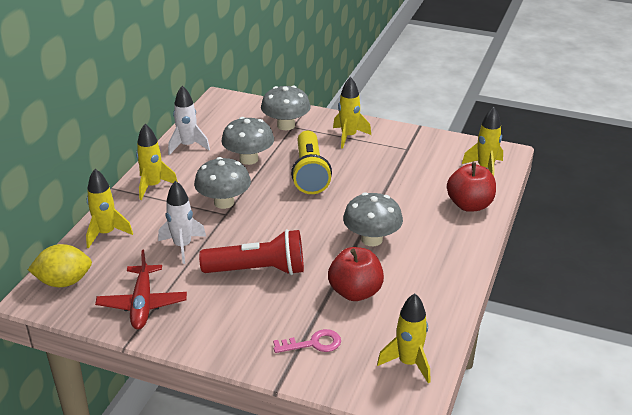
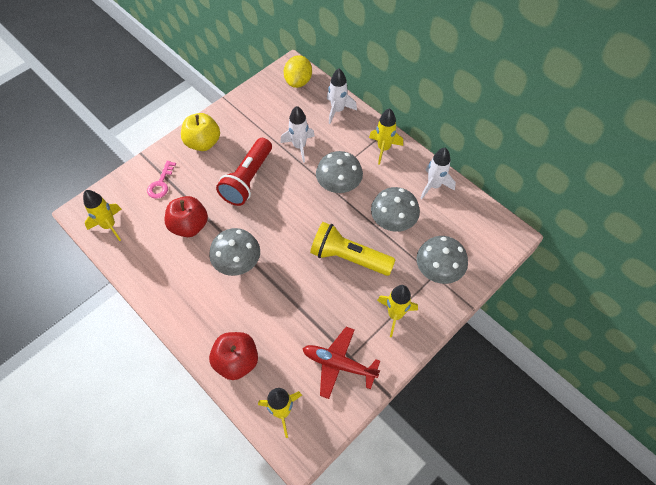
camera: 115 degrees right, 25 degrees up
yellow rocket [86,169,133,248] -> white rocket [327,68,357,124]
red plane [95,250,187,330] -> red plane moved to [302,327,380,399]
none -> yellow apple [181,113,220,151]

